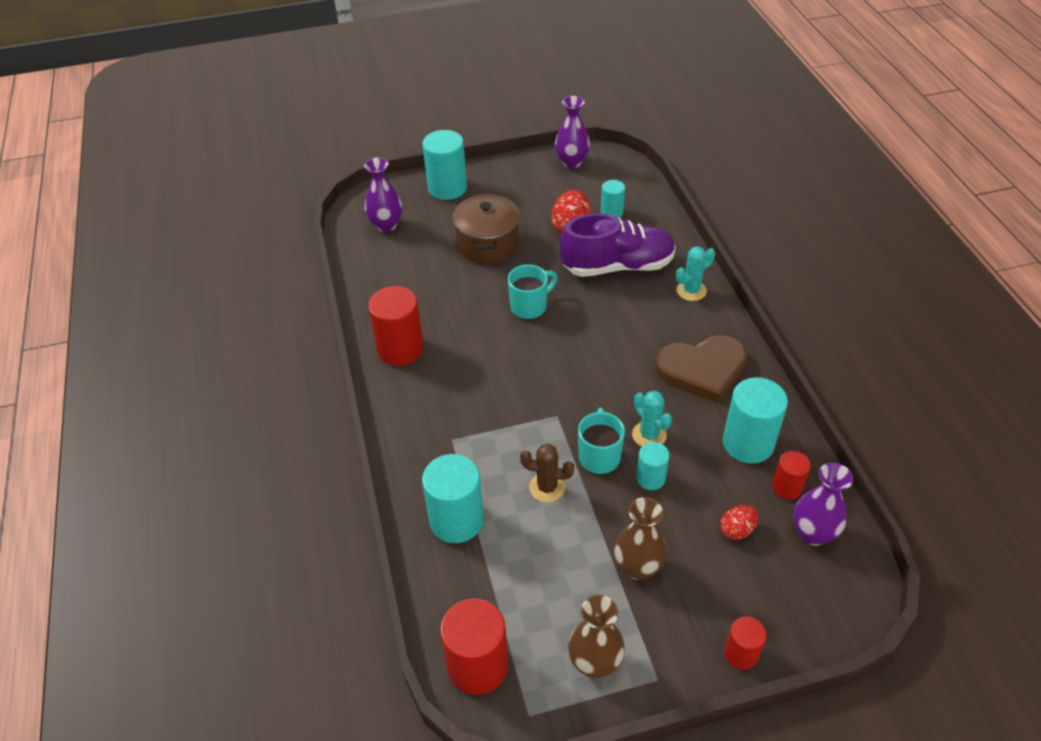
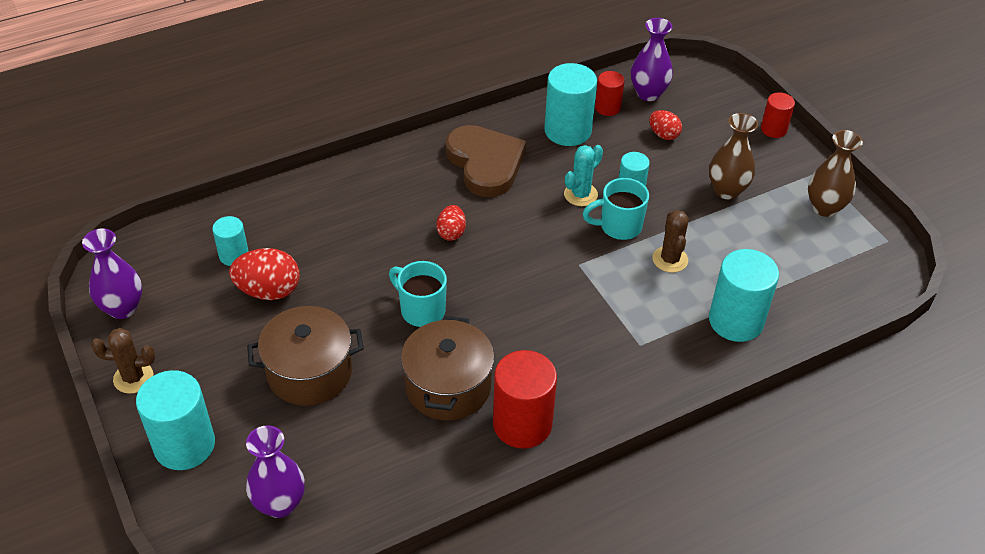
camera: 105 degrees left, 0 degrees up
red cylinder [440,598,508,695] -> none
purple shoe [560,213,676,277] -> none
turquoise cactus [676,246,715,301] -> none
none -> brown cactus [91,328,155,394]
none -> brown pot [401,316,494,421]
none -> red egg [436,205,466,241]

